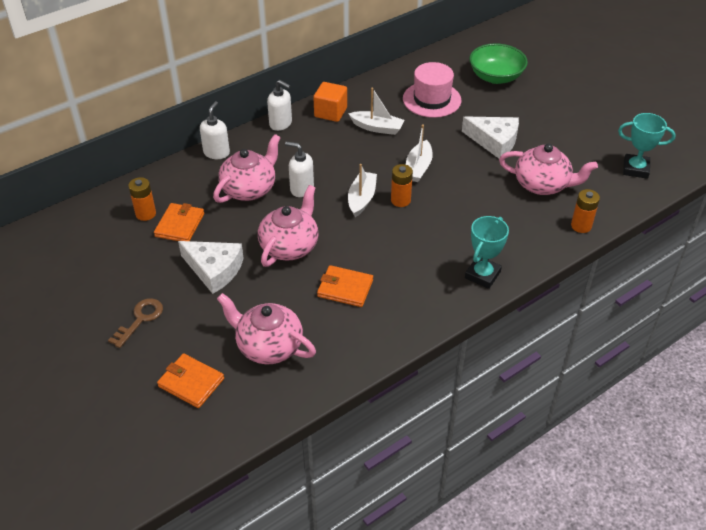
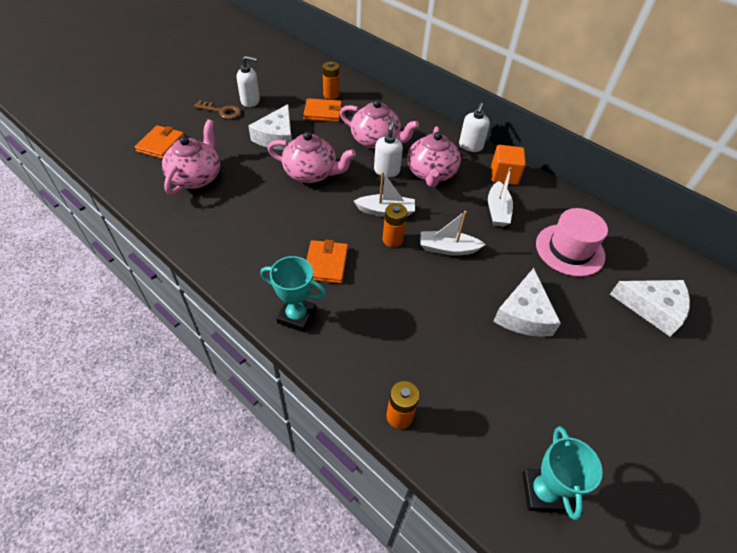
camera: 75 degrees right, 5 degrees up
white soap dispenser [200,101,230,159] -> white soap dispenser moved to [237,56,260,107]
orange wallet [317,265,373,307] -> orange wallet moved to [306,240,348,284]
green bowl [469,43,528,84] -> white cheese [610,280,690,337]
pink teapot [499,144,598,195] -> pink teapot moved to [407,126,461,187]

